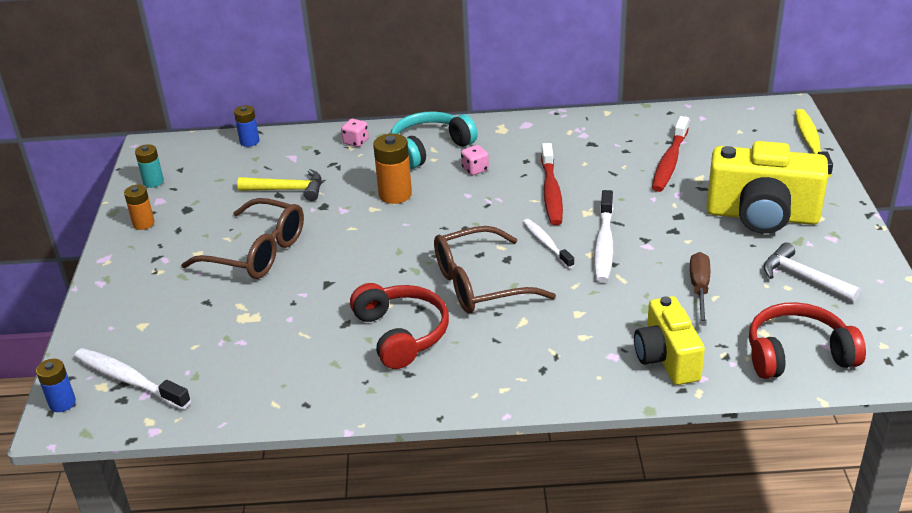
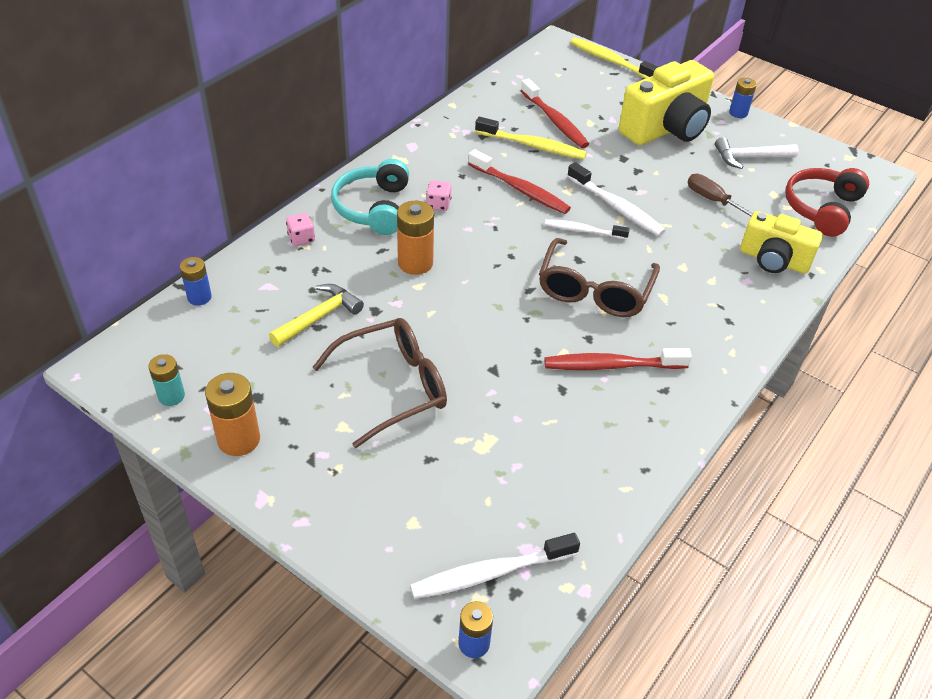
camera: 55 degrees left, 10 degrees up
orange battery [124,185,155,230] -> orange battery [205,373,260,456], size x1.56
red headphones [350,283,449,369] -> red toothbrush [545,348,692,370]
none -> yellow toothbrush [475,117,587,160]
none -> blue battery [729,78,757,118]

